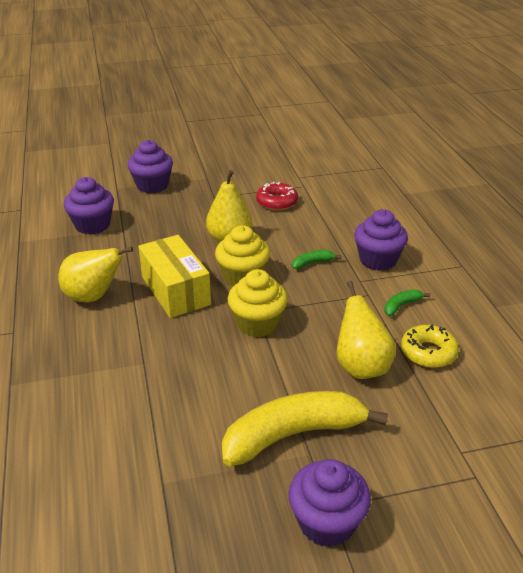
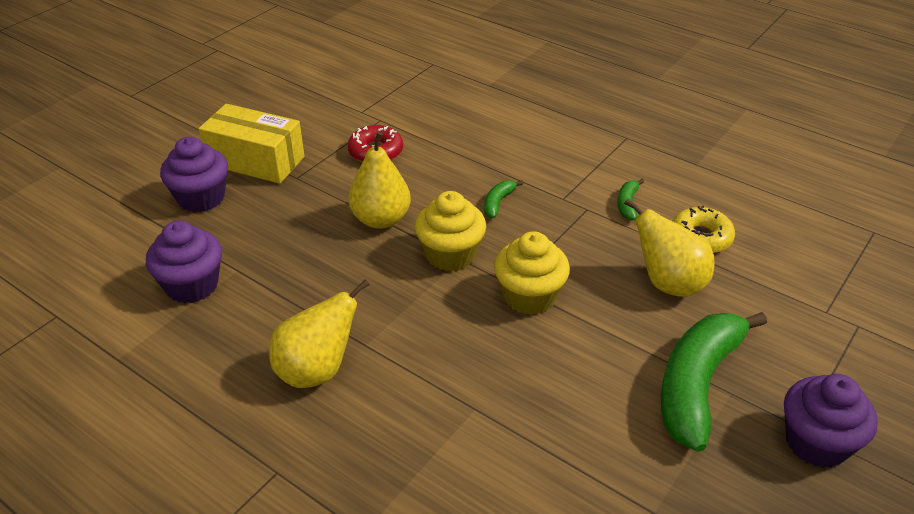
camera: 40 degrees left, 5 degrees up
yellow box [138,235,211,318] -> yellow box moved to [199,104,305,184]
yellow banana [222,391,388,466] -> green banana [661,312,767,452]
purple cupcake [354,209,408,271] -> none

